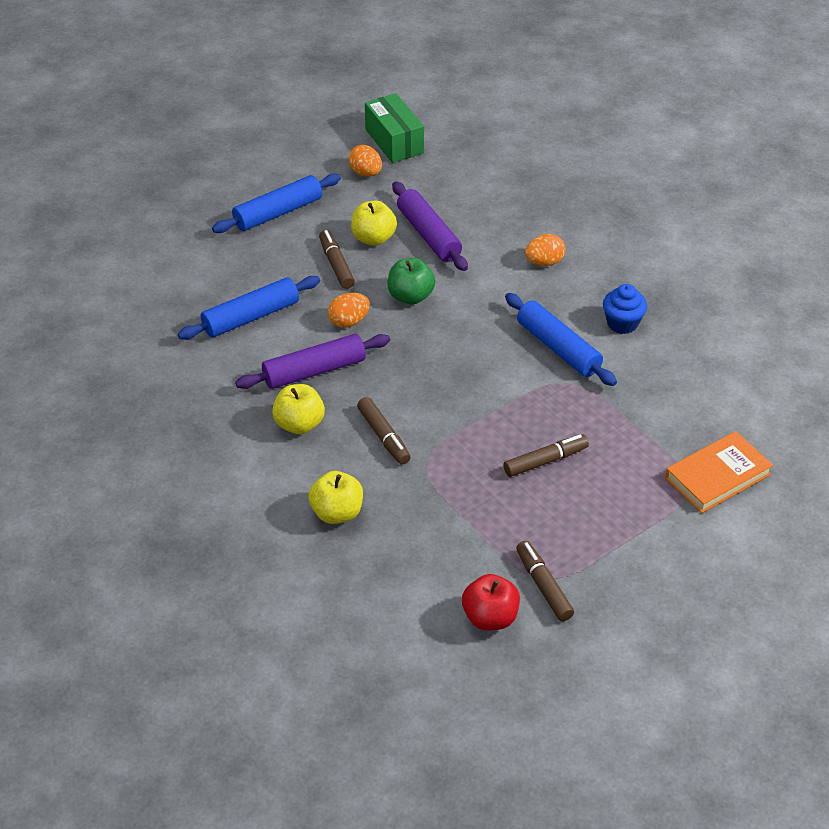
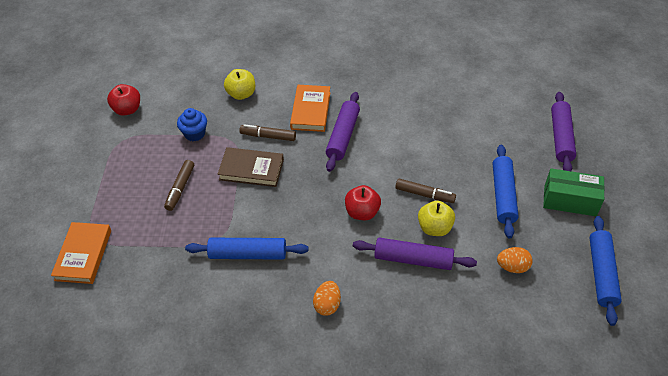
camera: 130 degrees right, 5 degrees up
blue rolling pin [178,276,320,340] -> blue rolling pin moved to [590,216,622,326]
yellow apple [272,384,325,434] -> orange book [290,85,331,132]
orange egg [328,293,370,328] -> none
green box [365,93,424,163] -> green box moved to [543,168,605,216]
green apple [388,258,435,304] -> red apple [345,185,381,220]
brown marker [516,541,574,621] -> none
blue cupcake [603,284,647,334] -> blue cupcake moved to [177,108,207,141]
none -> brown book [217,147,284,187]
none -> purple rolling pin [551,92,576,171]

